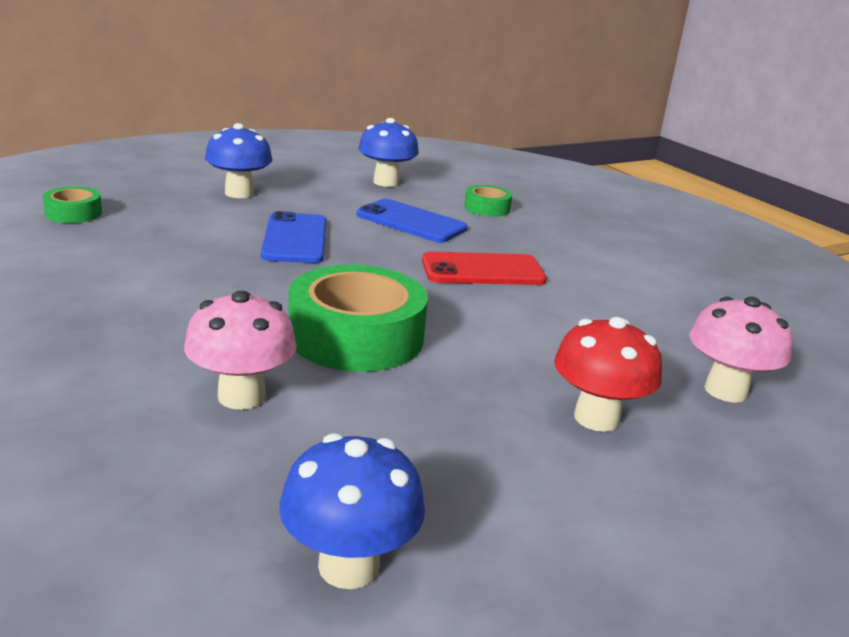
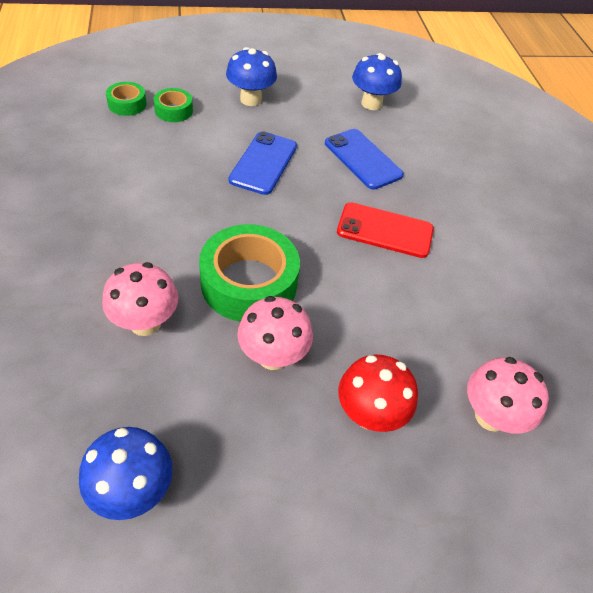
camera: 20 degrees right, 25 degrees up
green tape [464,185,512,217] -> green tape moved to [153,88,193,122]
none -> pink mushroom [237,296,313,370]

